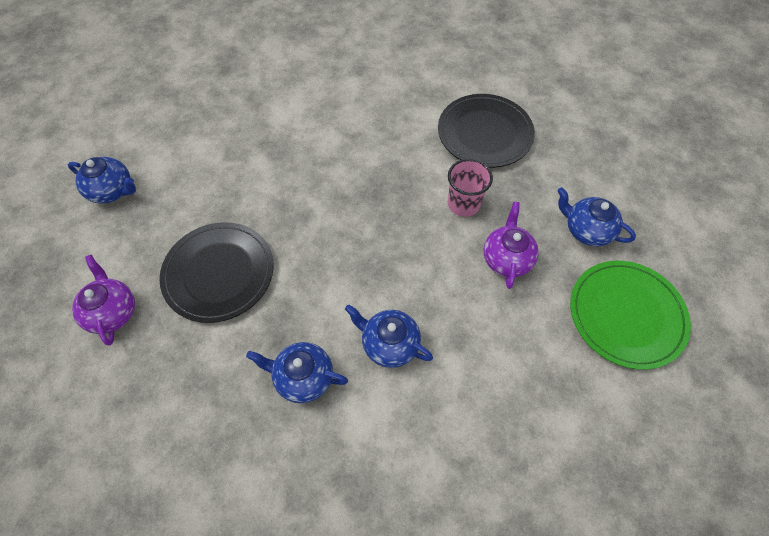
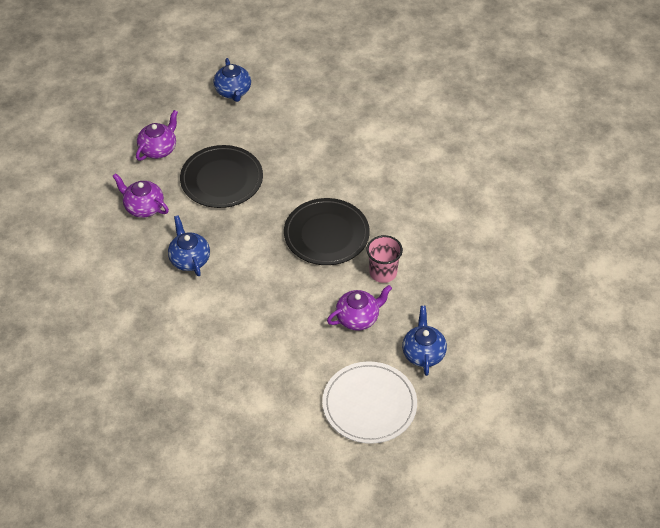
camera: 55 degrees right, 10 degrees down
blue teapot [345,304,433,368] -> none
black plate [438,94,535,168] -> black plate moved to [284,198,370,265]
green plate [570,261,691,370] -> white plate [322,361,417,444]
none -> purple teapot [112,173,169,218]

